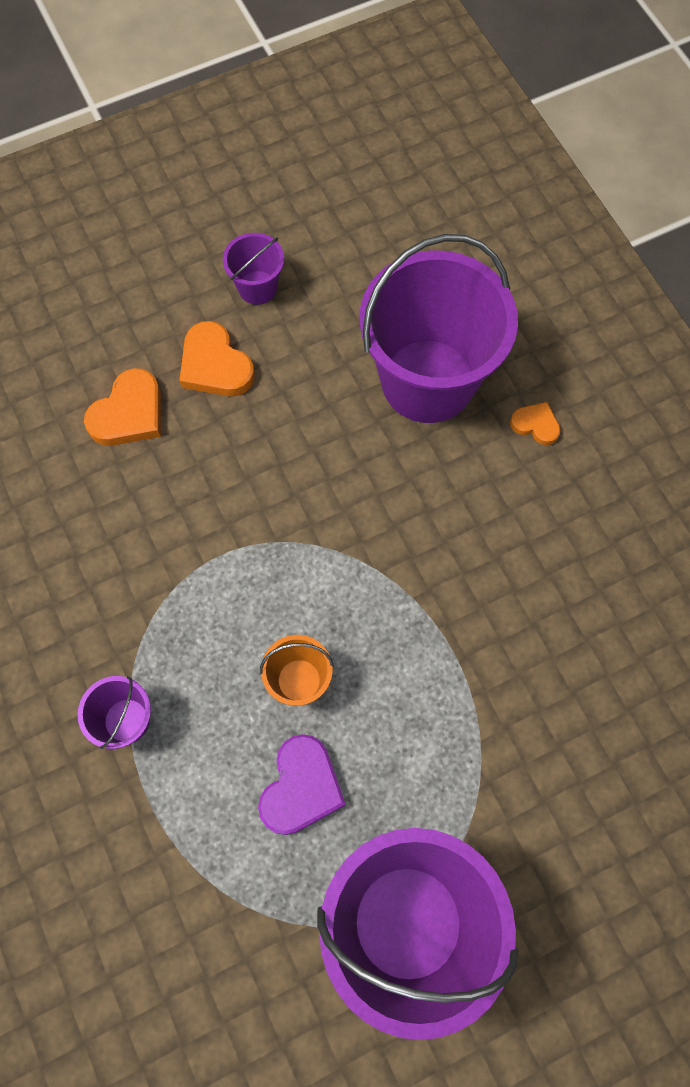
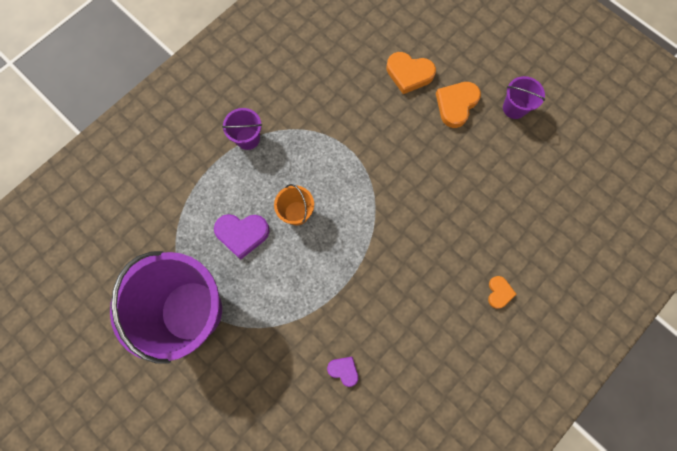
camera: 70 degrees right, 5 degrees up
purple bucket [360,234,518,423] -> none
none -> purple heart [327,357,358,387]

